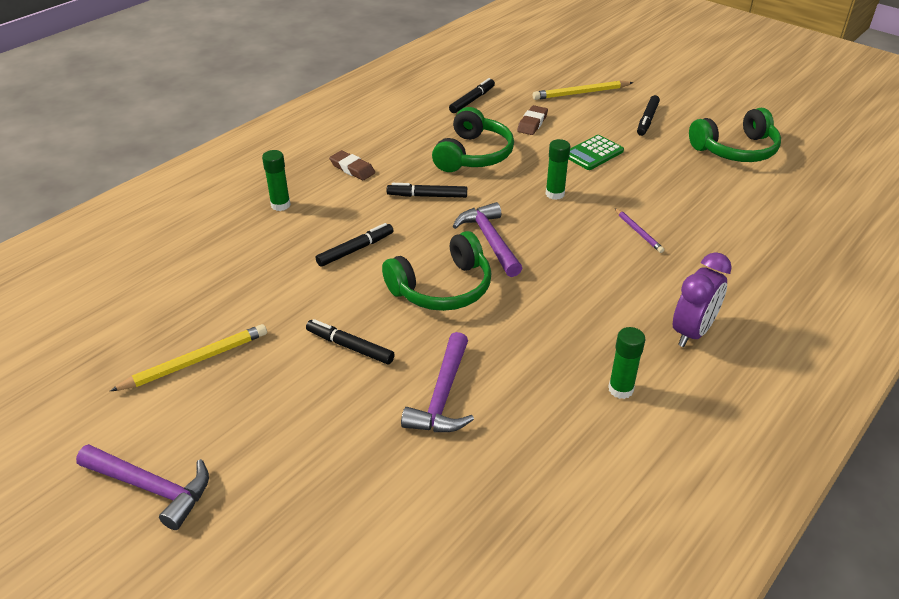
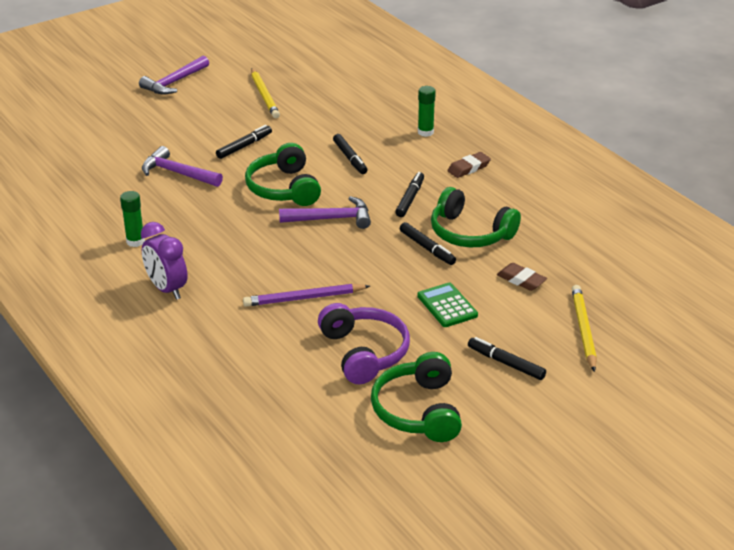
camera: 105 degrees right, 5 degrees down
black marker [449,78,495,113] -> black marker moved to [400,222,456,265]
green glue stick [546,139,570,200] -> none
purple pencil [615,208,664,253] -> purple pencil [243,284,370,307], size x1.69
none -> purple headphones [318,303,410,384]

